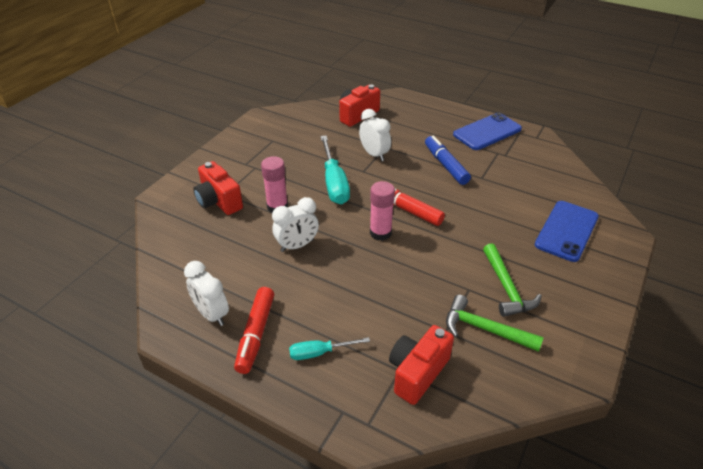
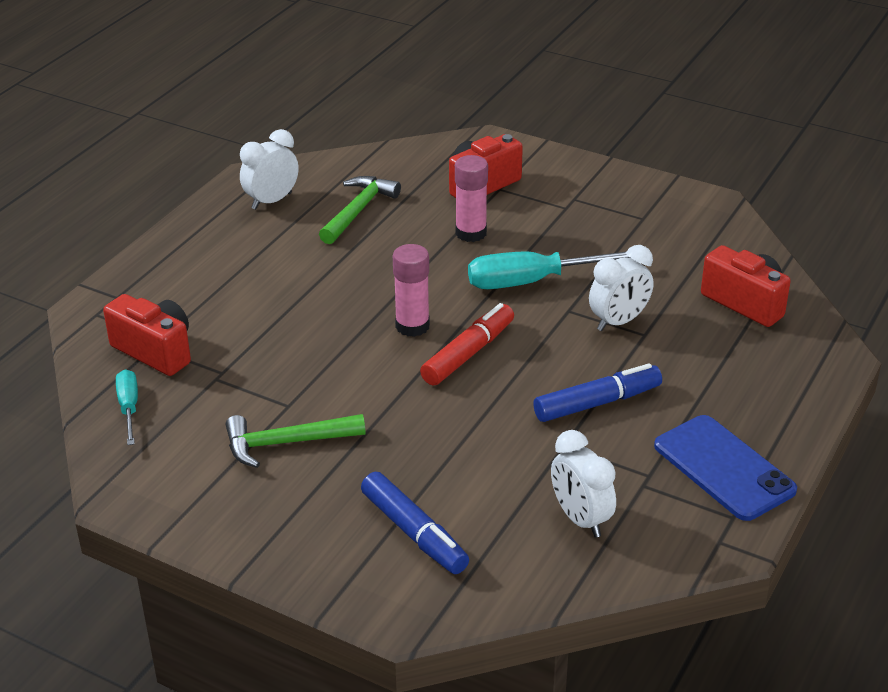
camera: 90 degrees right, 5 degrees down
red marker [234,287,274,374] -> none
white clock [272,197,319,252] -> white clock moved to [551,430,616,538]
turquoise screwdriver [289,337,370,360] -> turquoise screwdriver moved to [116,369,138,445]
green hammer [446,295,544,352] -> green hammer moved to [319,176,401,244]
blue phone [535,201,599,262] -> blue marker [361,472,469,574]

